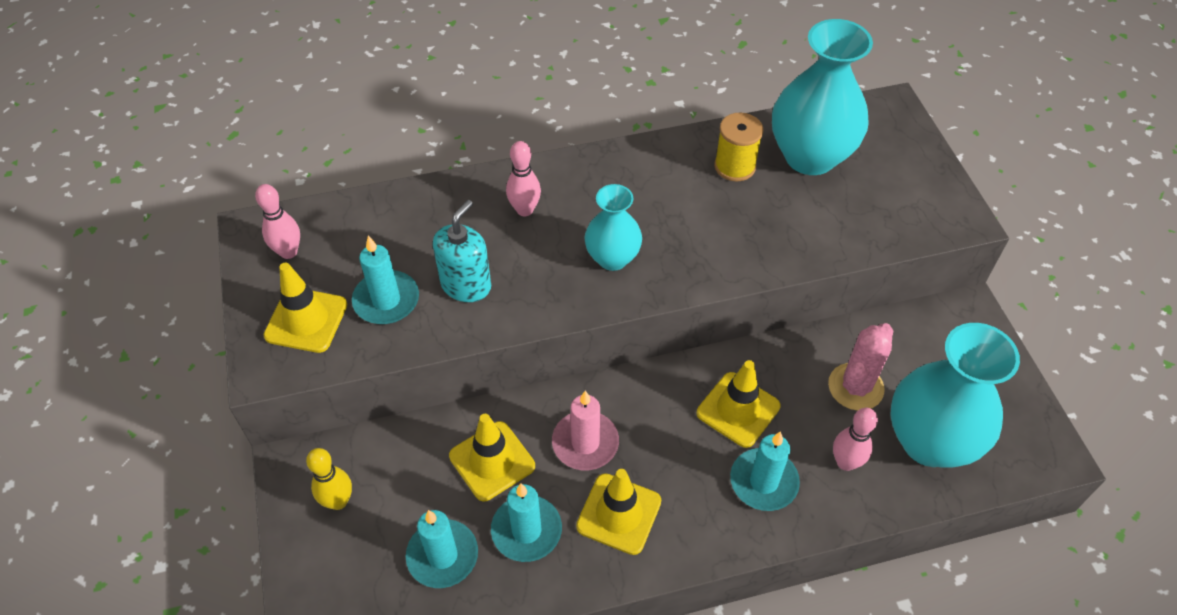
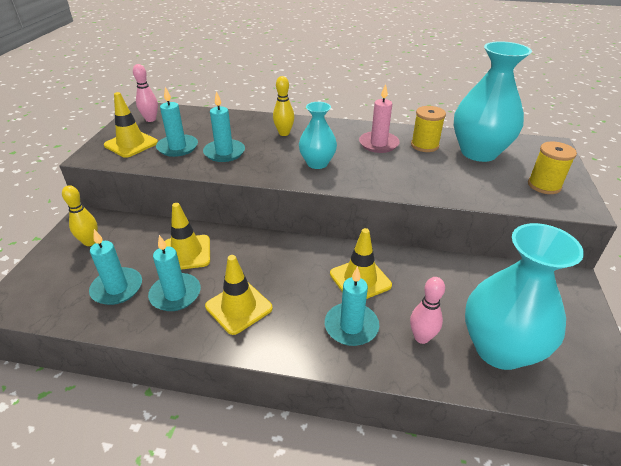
camera: 25 degrees right, 15 degrees down
turquoise soap dispenser [433,200,491,302] -> turquoise candle [203,91,245,162]
pink bowling pin [506,141,541,216] -> yellow bowling pin [273,76,294,136]
pink candle [552,391,619,470] -> pink candle moved to [359,84,400,153]
pink cactus [828,323,893,411] -> none
none -> yellow spool [528,142,577,194]

